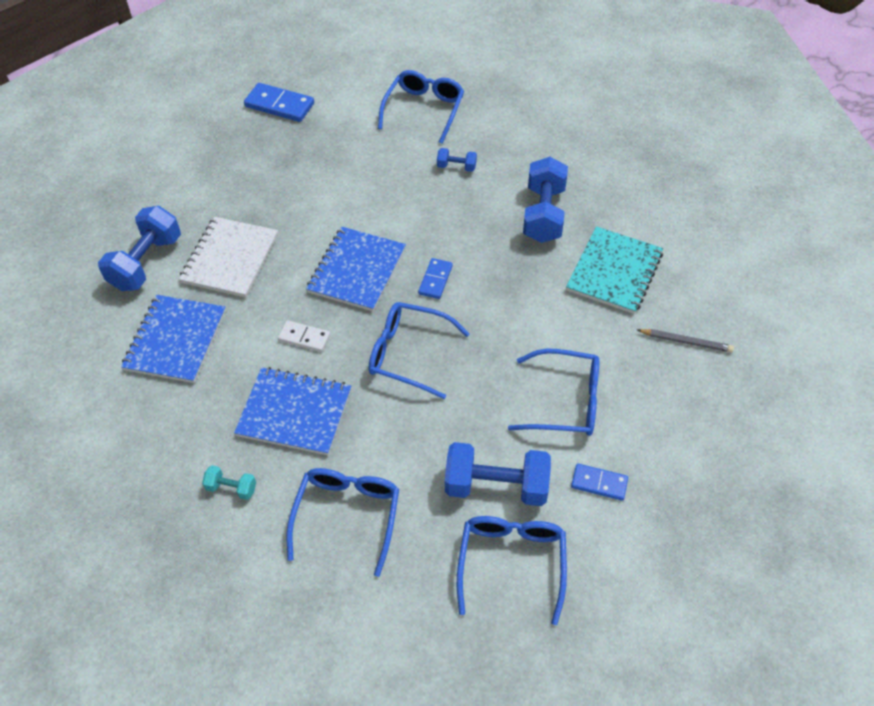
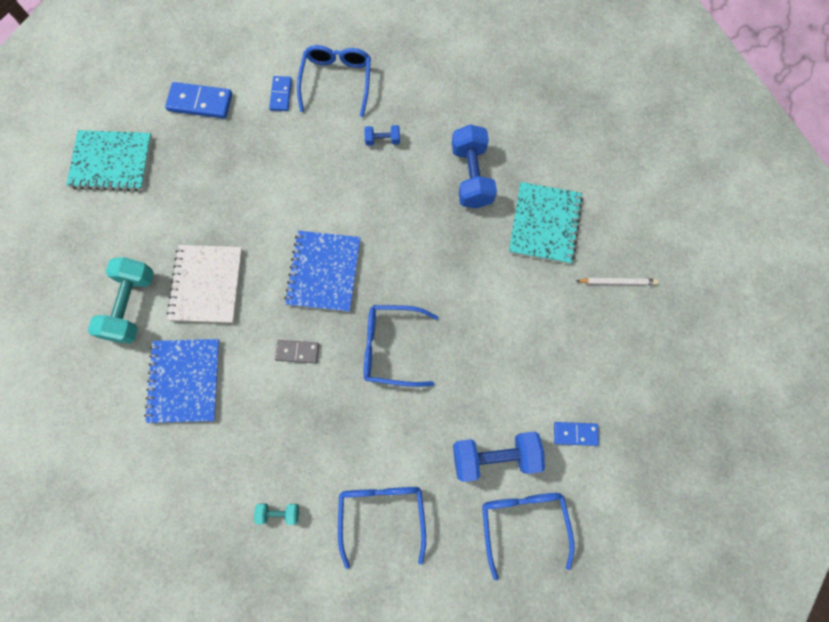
camera: 15 degrees left, 20 degrees up
blue dumbbell [98,206,181,291] -> turquoise dumbbell [88,257,154,343]
blue notebook [234,367,351,455] -> none
white domino [278,321,330,352] -> grey domino [275,340,319,364]
blue domino [418,258,453,299] -> blue domino moved to [269,76,292,111]
blue glasses [508,348,599,436] -> none
grey pencil [637,329,734,353] -> white pencil [576,278,658,285]
none -> turquoise notebook [66,130,152,191]

